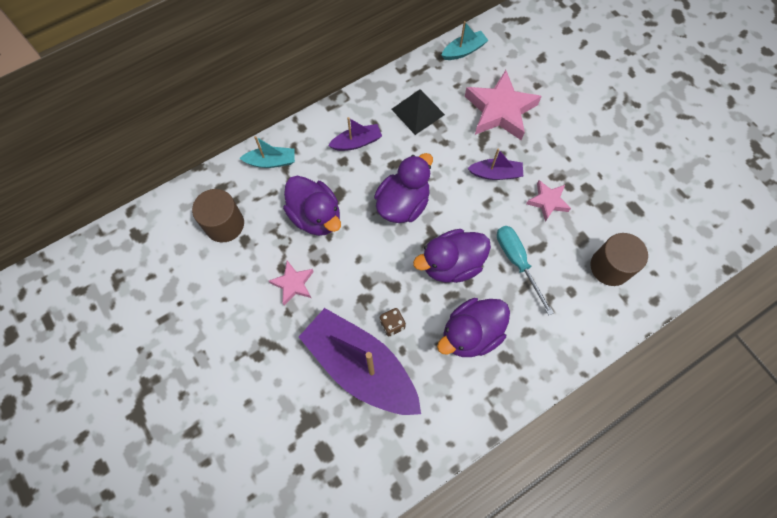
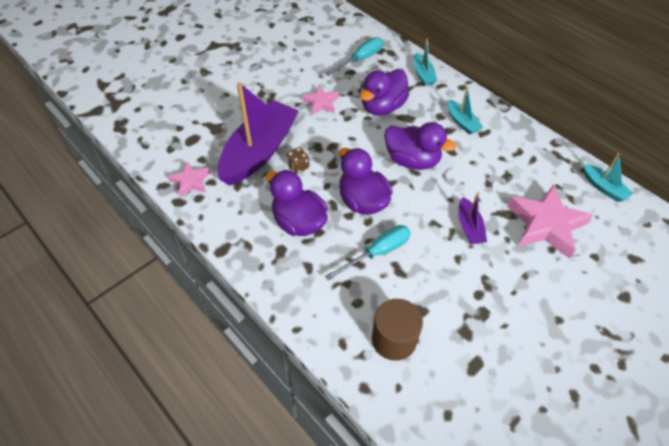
camera: 80 degrees right, 15 degrees down
brown cylinder [192,189,244,242] -> turquoise screwdriver [325,37,383,76]
purple boat [328,117,382,151] -> turquoise boat [448,87,483,135]
black pyramid [391,89,445,135] -> none
pink star [526,180,571,222] -> pink star moved to [168,162,210,198]

